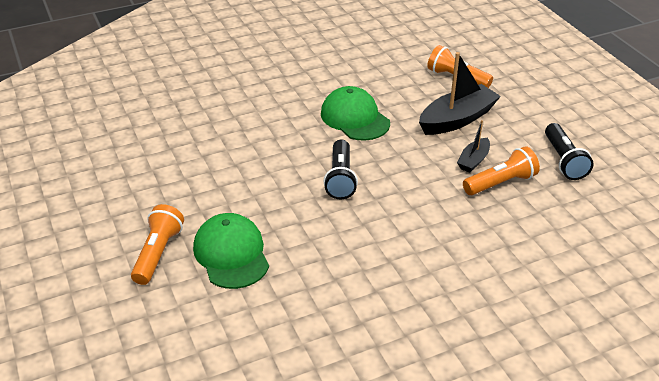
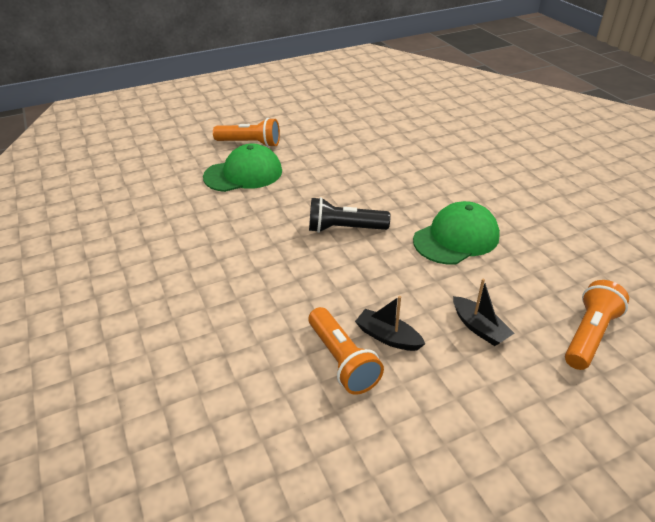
camera: 90 degrees right, 0 degrees up
black boat [419,52,501,135] -> black boat [453,279,514,346], size x0.53
black flashlight [545,123,594,180] -> none

